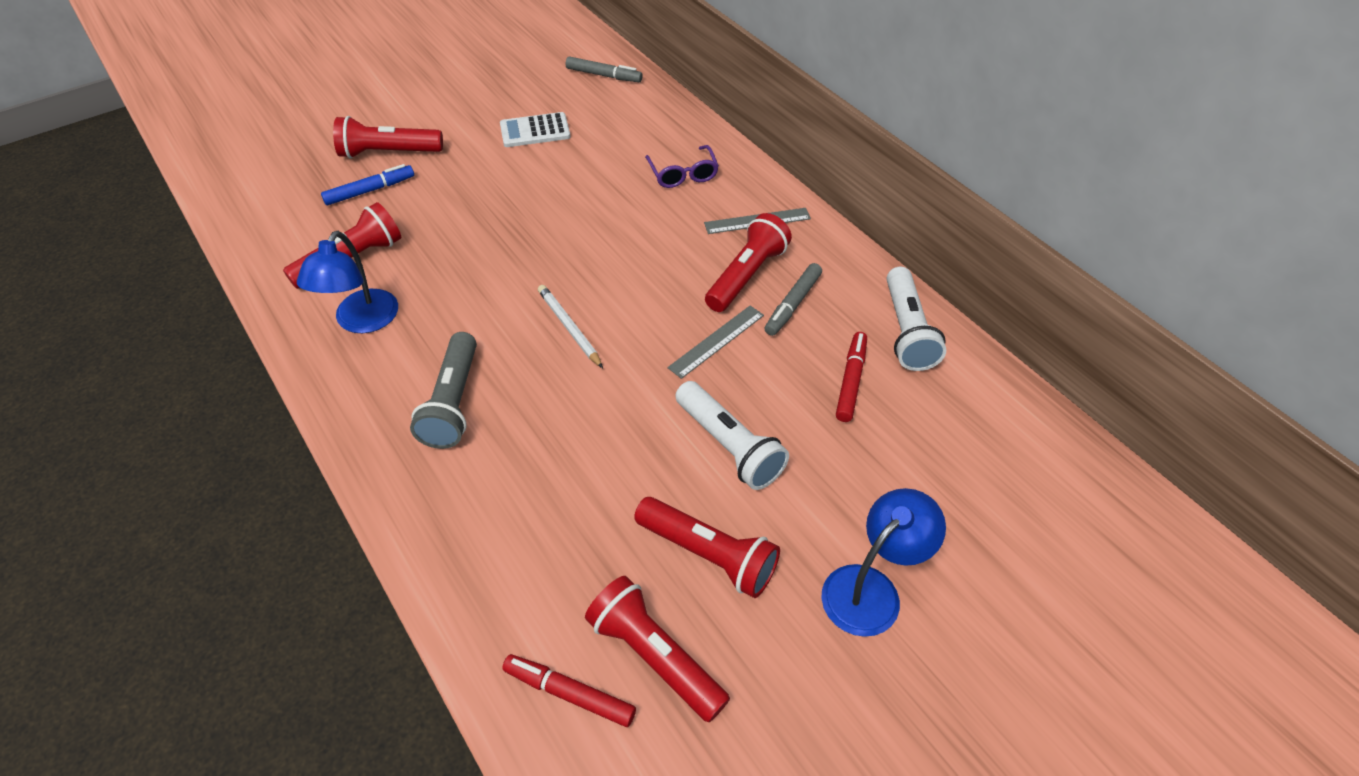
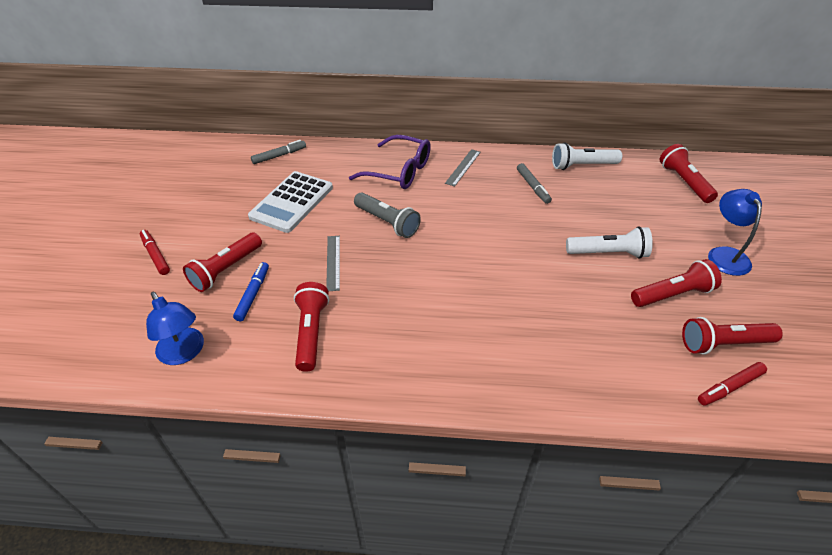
camera: 50 degrees left, 5 degrees down
blue lamp [297,231,398,333] -> blue lamp moved to [146,291,204,365]
grey flashlight [410,332,477,449] -> grey flashlight moved to [354,192,421,238]
white calculator [500,112,571,147] -> white calculator [248,171,333,233], size x1.68
white pencil [538,285,603,368] -> none
purple glasses [645,145,719,188] -> purple glasses [349,135,431,189], size x1.70
grey ruler [668,306,764,379] -> grey ruler moved to [326,236,340,291]
red flashlight [705,213,792,312] -> red flashlight moved to [660,144,718,203]
red marker [836,332,867,422] -> red marker moved to [140,230,170,275]
white flashlight [887,267,946,371] -> white flashlight turned 135 degrees clockwise [552,142,622,170]

